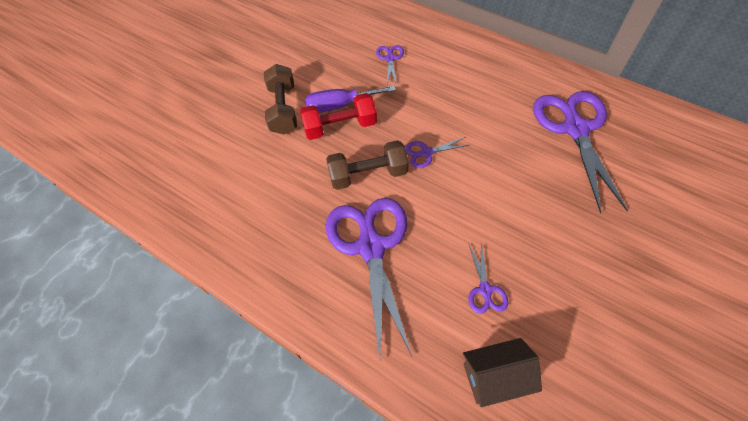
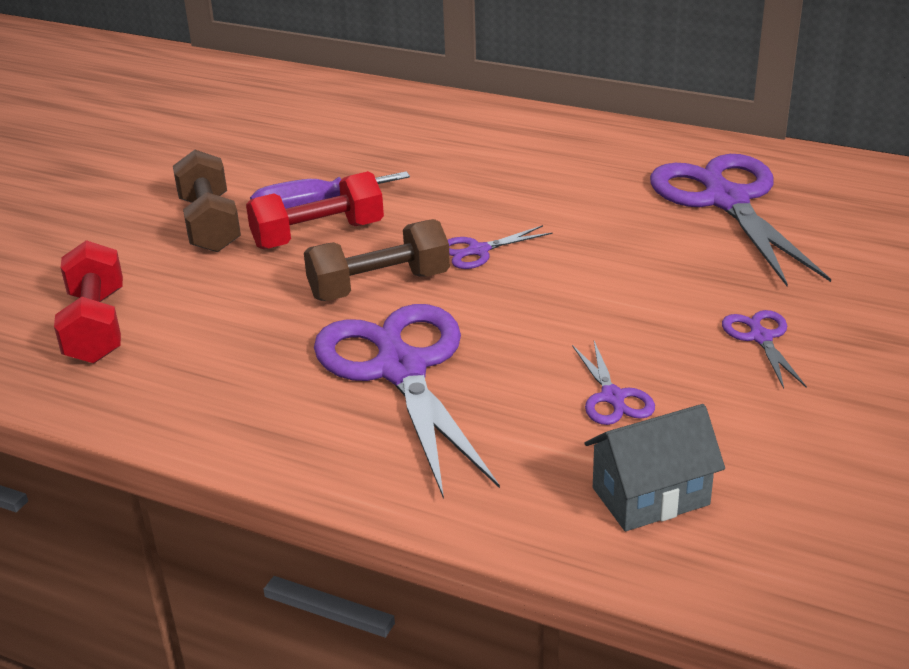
camera: 10 degrees left, 25 degrees down
purple scissors [376,45,404,85] -> purple scissors moved to [722,310,807,389]
brown house [463,338,542,407] -> grey house [585,404,725,531]
none -> red dumbbell [54,240,123,363]

